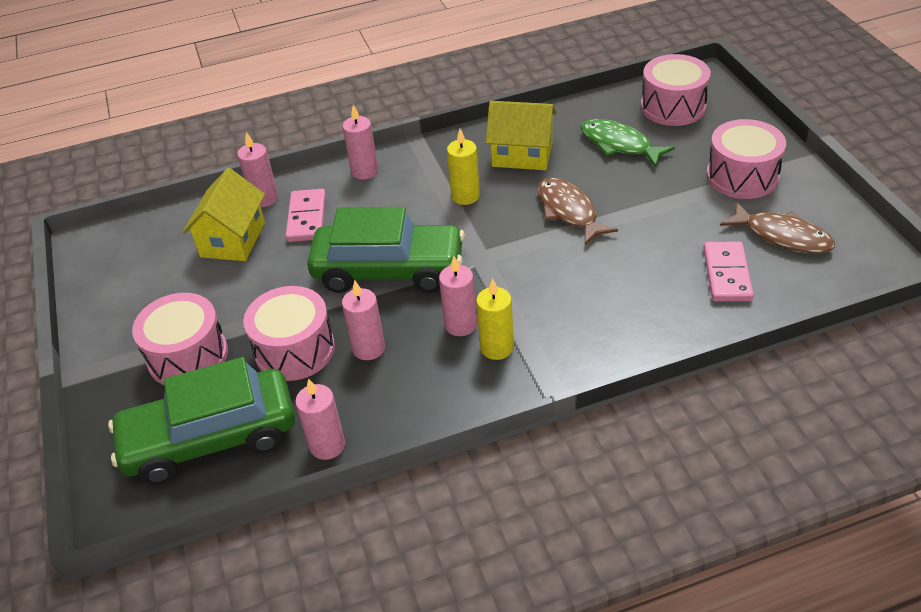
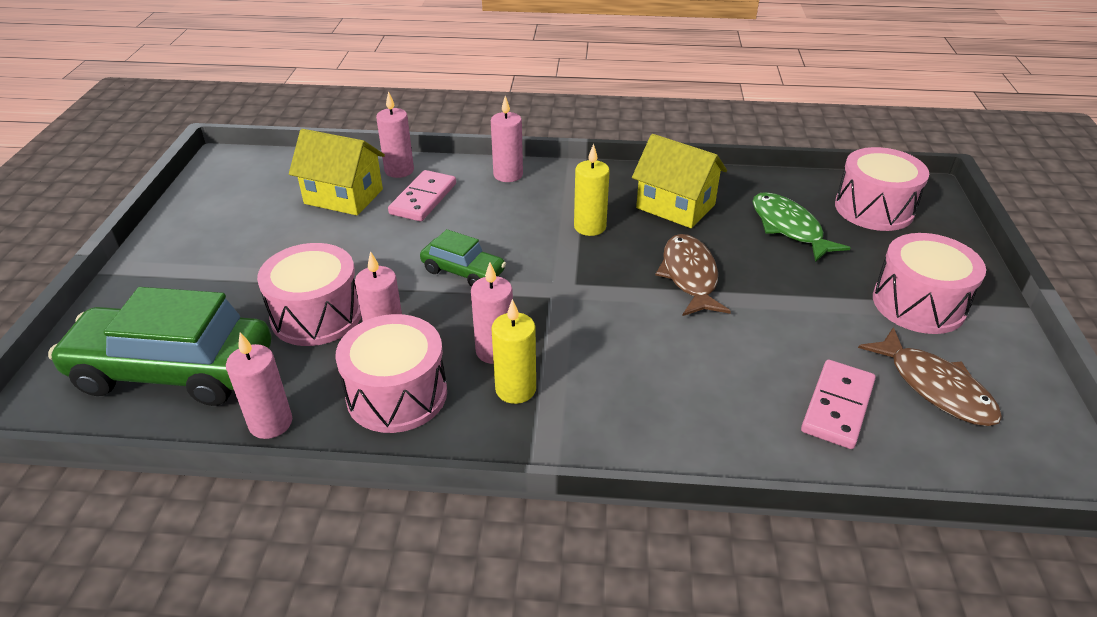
camera: 20 degrees right, 5 degrees down
pink drum [132,293,228,385] -> pink drum moved to [335,314,447,433]
yellow house [183,168,265,261] -> yellow house turned 75 degrees clockwise [289,129,385,215]
green car [307,207,465,293] -> green car [420,229,506,287], size x0.50

